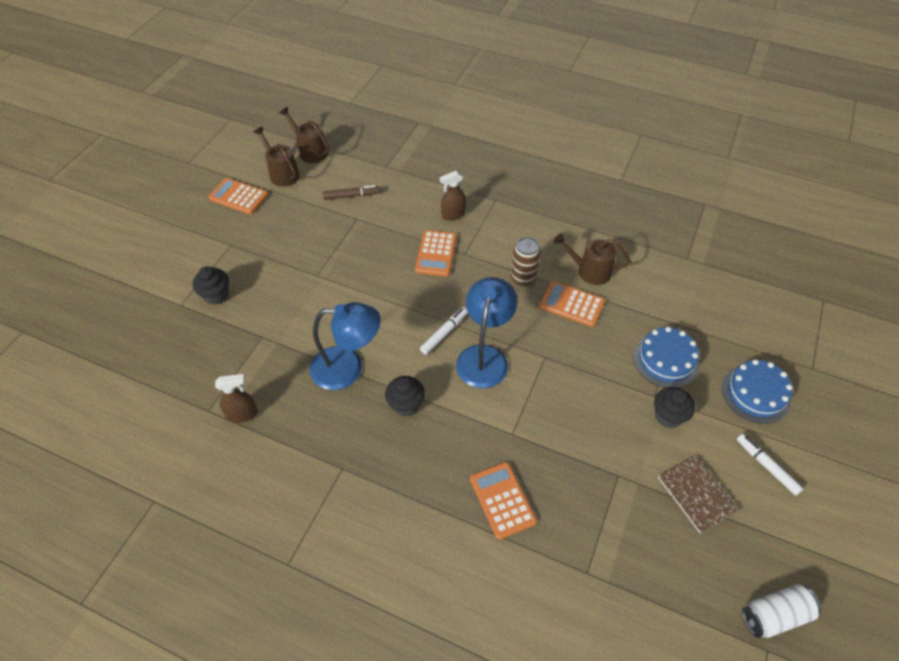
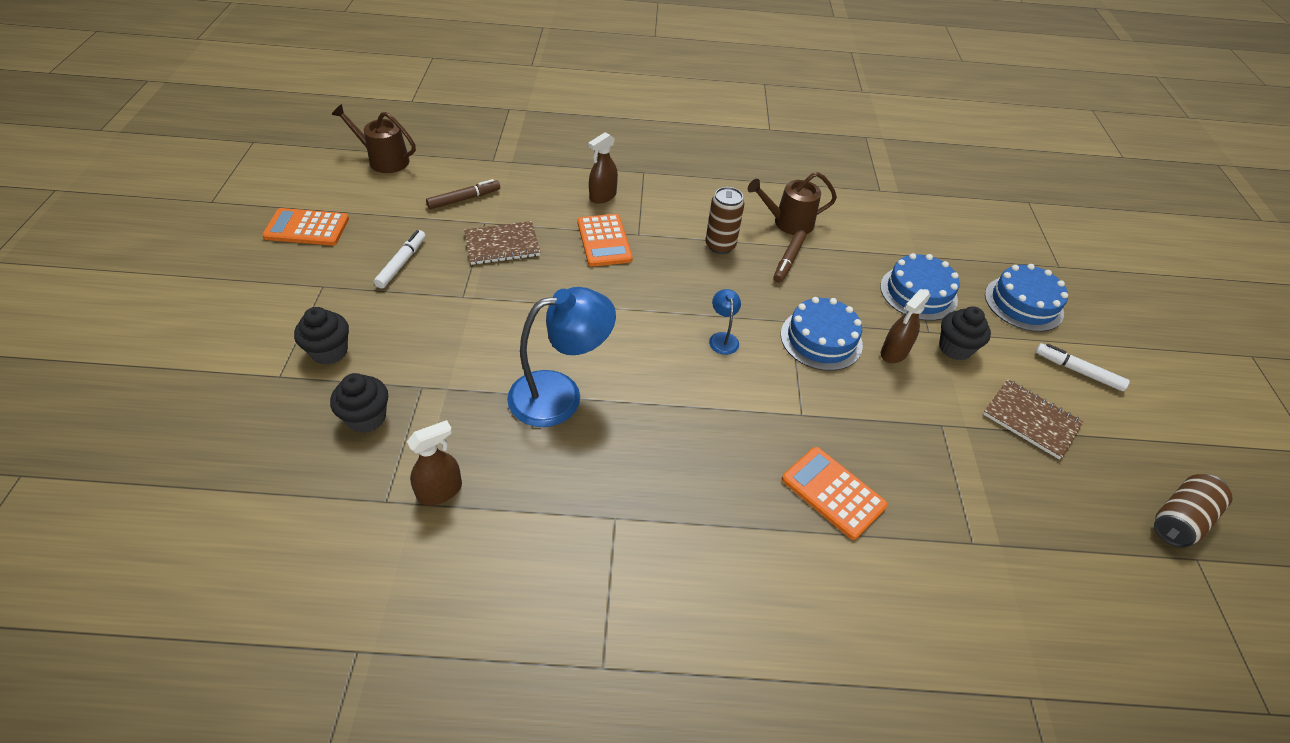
camera: 25 degrees left, 5 degrees down
brown watering can [253,127,300,187] -> none
black cupcake [385,376,425,416] -> black cupcake moved to [330,373,388,433]
white marker [420,307,468,355] -> white marker moved to [374,230,426,288]
blue lamp [456,277,517,388] -> blue lamp [709,289,741,355], size x0.46
orange calculator [539,281,605,327] -> brown marker [773,229,806,283]
white can [742,584,821,638] -> brown can [1154,474,1233,548]
none -> brown notebook [464,221,541,265]
none -> blue cake [781,297,863,371]
none -> brown spray bottle [881,289,931,363]

